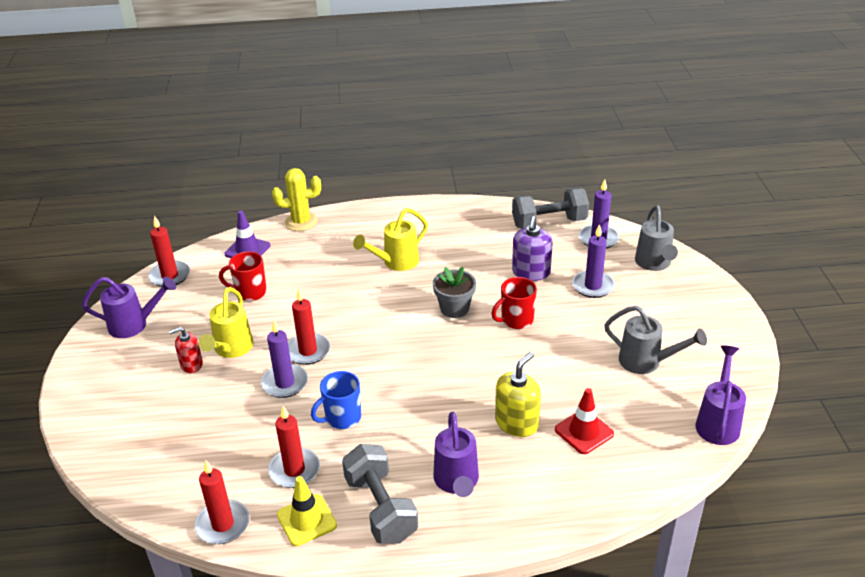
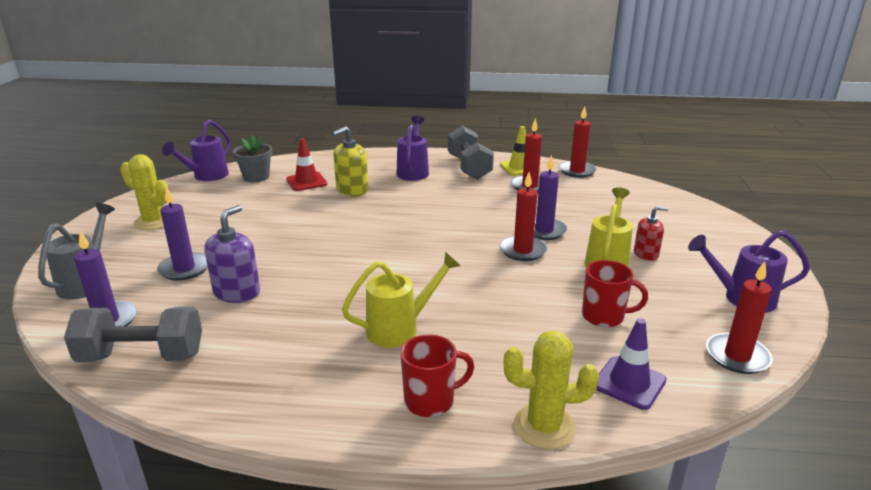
camera: 170 degrees left, 10 degrees down
blue mug [311,371,361,429] -> none
grey flower pot [433,267,476,318] -> grey flower pot moved to [233,135,272,182]
red mug [492,277,537,329] -> red mug moved to [400,335,475,417]
grey watering can [604,306,707,374] -> none
none -> yellow cactus [120,154,169,230]

